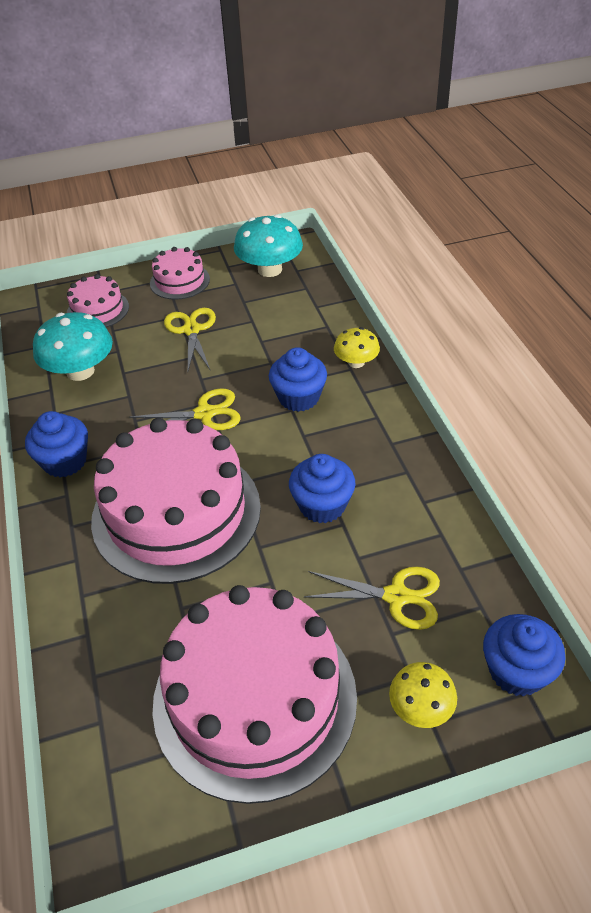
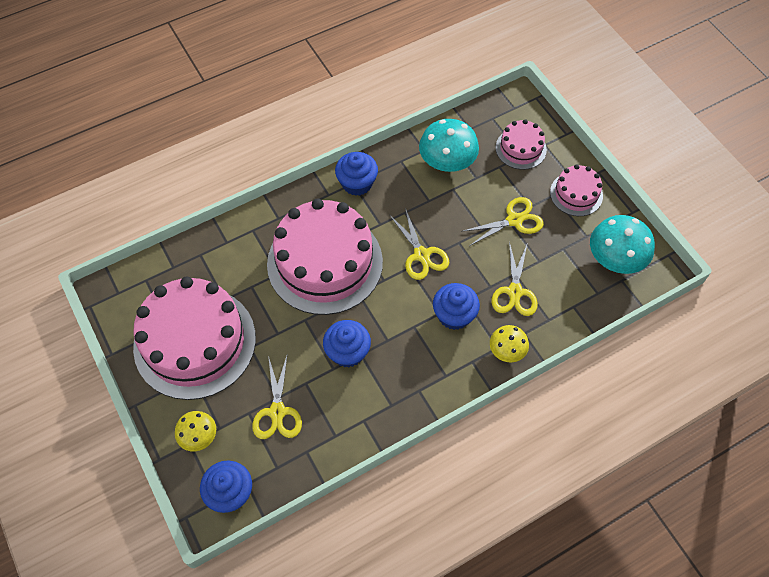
camera: 75 degrees right, 15 degrees up
none -> yellow scissors [491,241,538,316]

